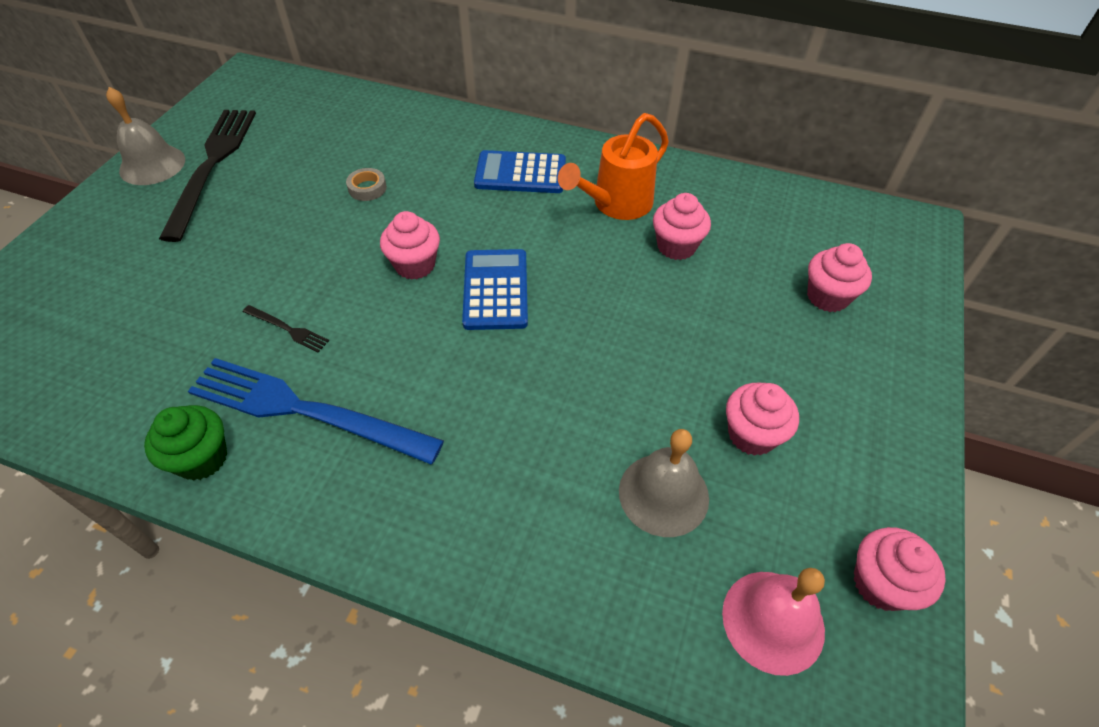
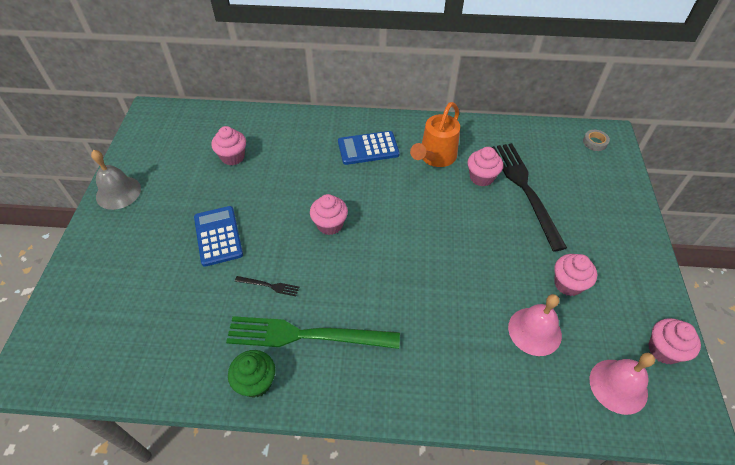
camera: 15 degrees left, 0 degrees up
black fork [159,110,256,242] -> black fork moved to [491,143,567,252]
blue fork [188,358,444,465] -> green fork [226,316,400,349]
grey tape [346,168,387,201] -> grey tape moved to [583,130,610,151]
blue calculator [462,249,528,330] -> blue calculator moved to [194,206,243,267]
grey bell [619,429,709,537] -> pink bell [508,294,562,356]
pink cupcake [807,243,872,312] -> pink cupcake moved to [211,126,246,165]

